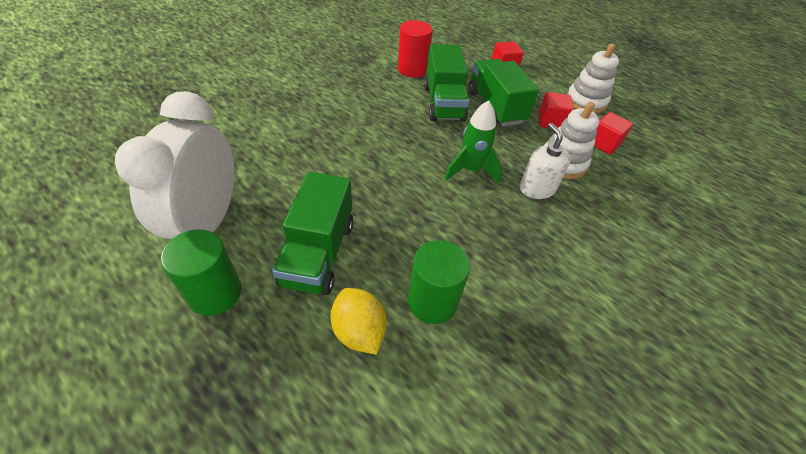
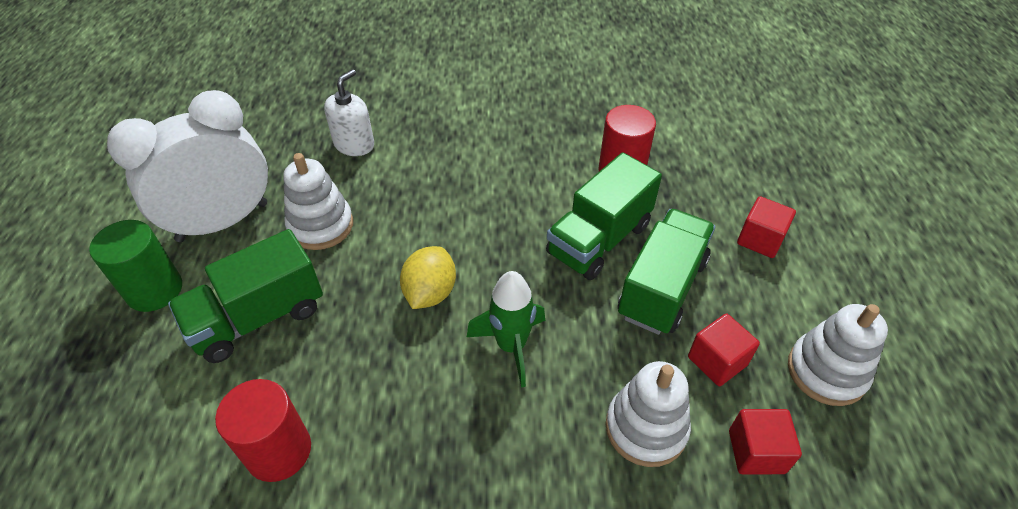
camera: 50 degrees right, 0 degrees up
yellow lemon [330,288,387,355] -> yellow lemon moved to [400,246,456,309]
green cylinder [408,240,470,324] -> red cylinder [215,379,311,482]
white soap dispenser [520,123,571,199] -> white soap dispenser moved to [324,69,374,156]
none -> white stacking toy [283,153,353,250]

